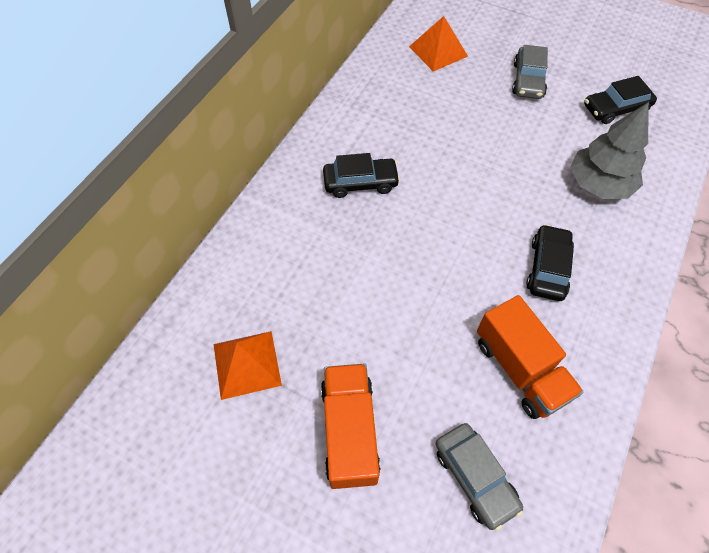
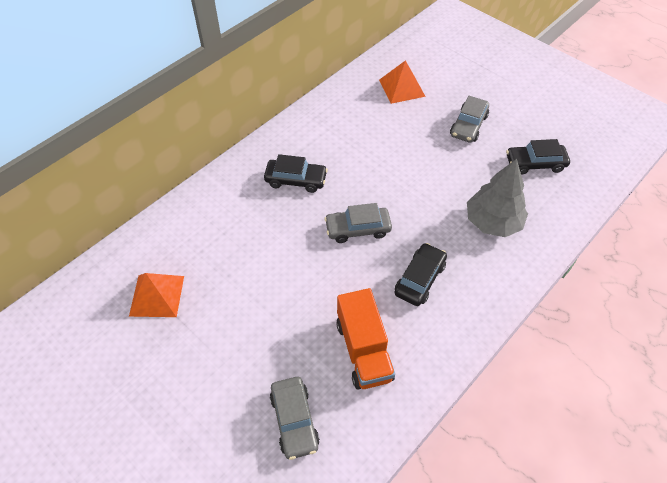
camera: 15 degrees right, 5 degrees down
orange truck [321,364,381,489] -> none
none -> grey car [324,203,392,243]

